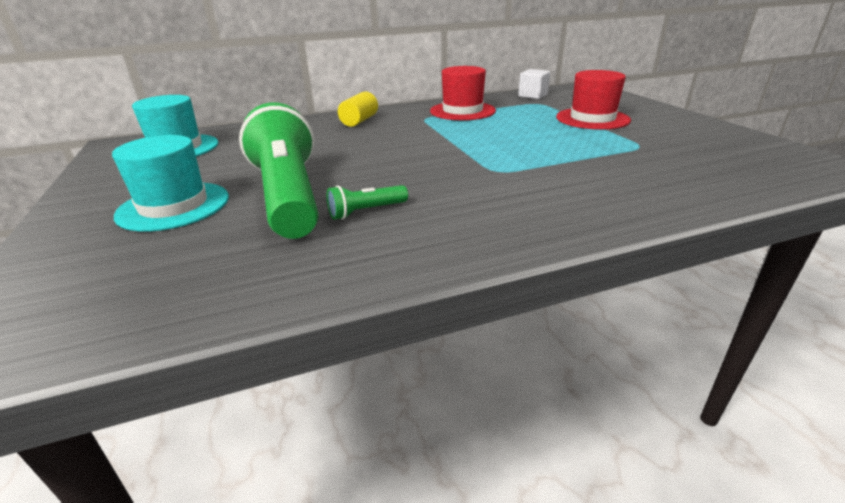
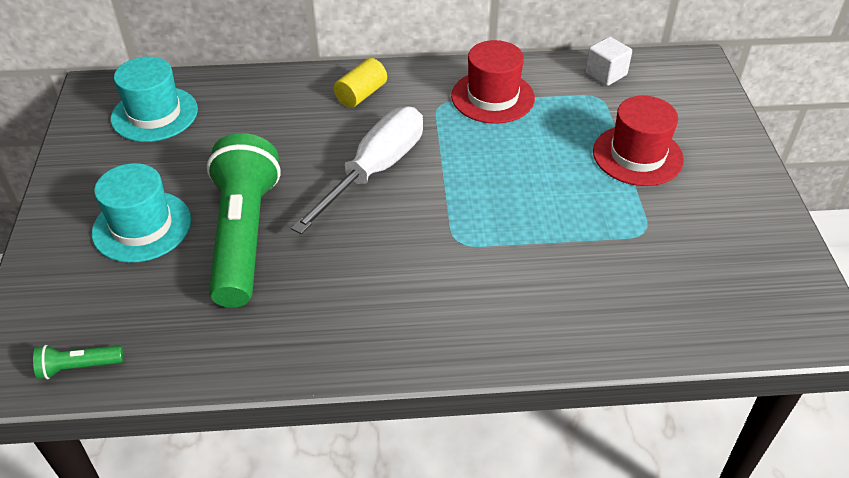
camera: 15 degrees right, 15 degrees up
green flashlight [327,185,408,220] -> green flashlight moved to [33,345,123,379]
none -> white screwdriver [291,107,423,234]

